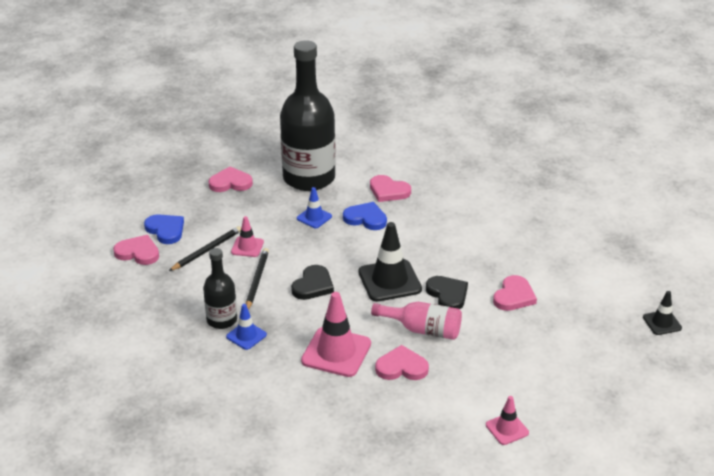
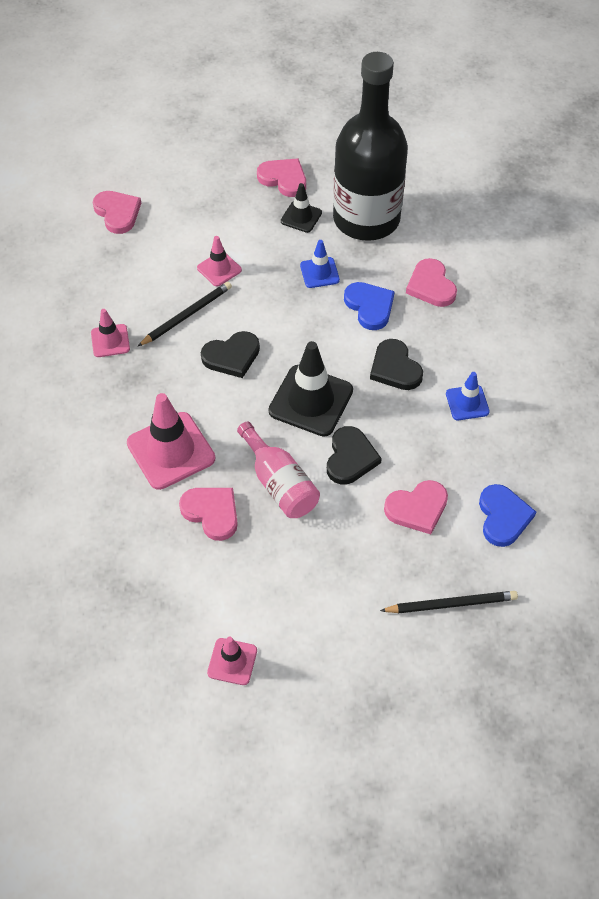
camera: 40 degrees right, 20 degrees up
blue heart [144,214,184,244] -> blue heart moved to [479,484,536,547]
black pencil [169,226,241,271] -> black pencil moved to [380,591,518,613]
black bottle [203,248,237,329] -> pink traffic cone [91,309,130,357]
blue traffic cone [226,304,267,350] -> blue traffic cone moved to [446,372,490,420]
black traffic cone [643,291,682,335] -> black traffic cone moved to [281,183,322,233]
none -> black heart [370,339,423,390]

